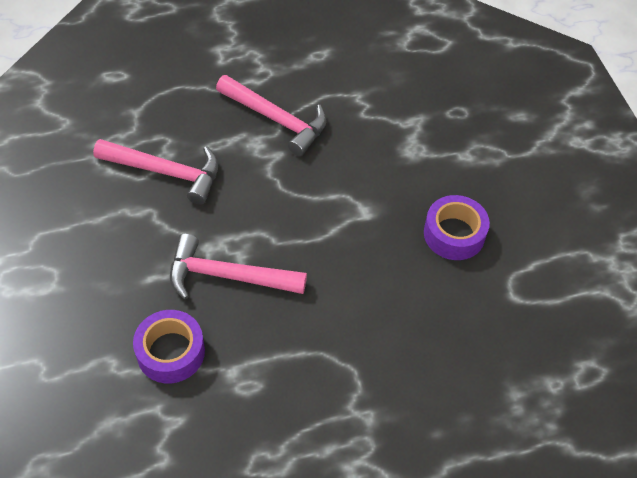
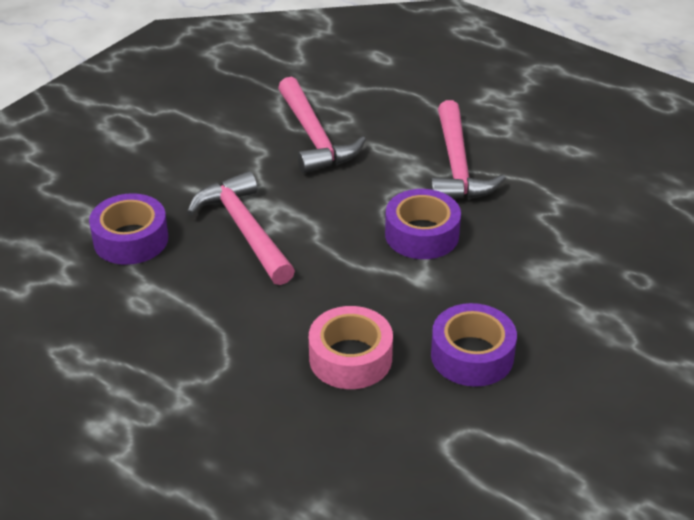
camera: 55 degrees right, 15 degrees down
none -> pink tape [309,306,393,389]
none -> purple tape [385,189,461,259]

